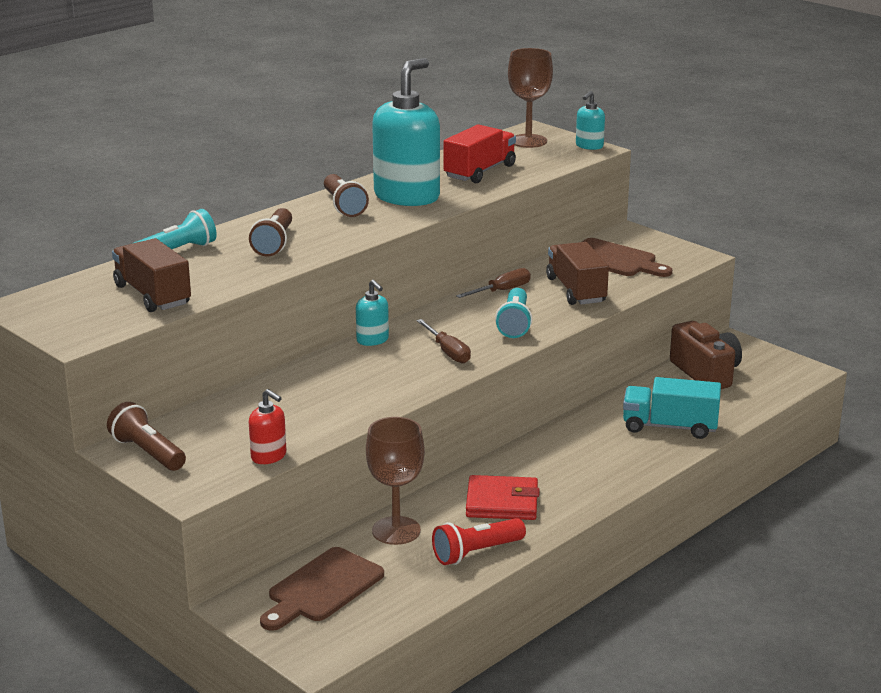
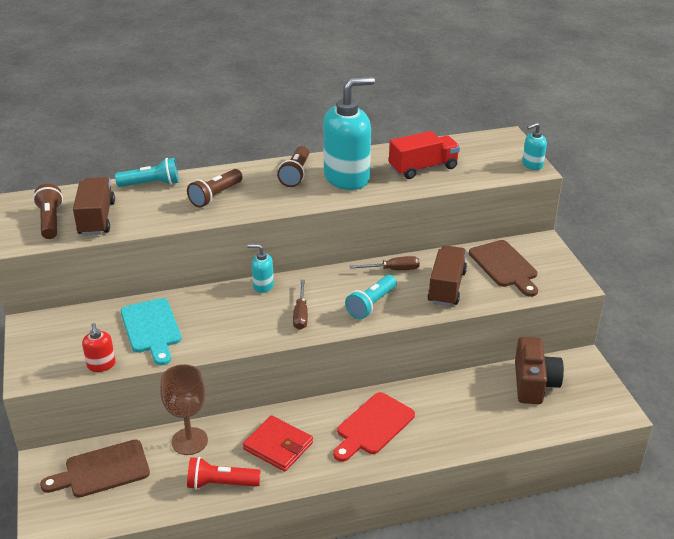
camera: 30 degrees right, 10 degrees up
brown flashlight [107,402,186,471] -> brown flashlight moved to [33,184,63,239]
turquoise soap dispenser [356,280,389,346] -> turquoise soap dispenser turned 105 degrees clockwise [248,244,274,293]
brown goblet [508,48,553,148] -> none
turquoise truck [623,377,721,439] -> none
none -> turquoise cutting board [121,298,182,365]
none -> red cutting board [333,392,415,462]

